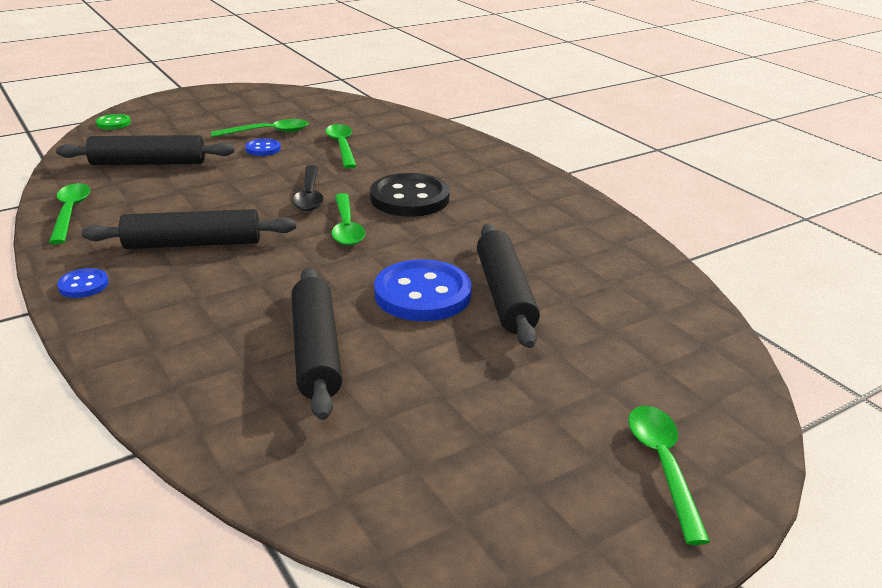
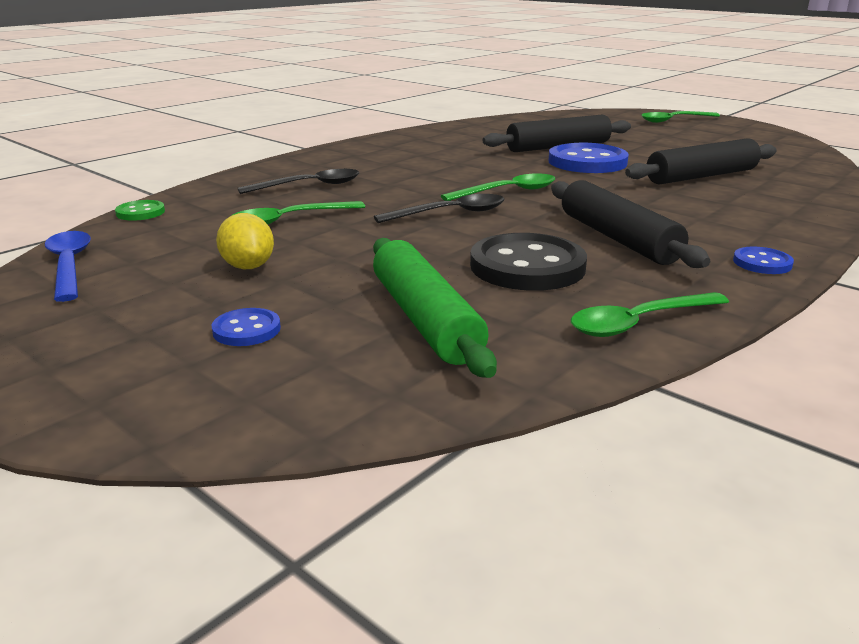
camera: 105 degrees left, 5 degrees down
black rolling pin [56,135,235,165] -> green rolling pin [373,238,497,378]
green button [96,114,131,130] -> green button moved to [115,200,165,221]
green spoon [211,119,308,137] -> yellow lemon [216,213,274,269]
blue button [245,139,281,156] -> blue button moved to [211,308,281,346]
black button [370,173,450,217] -> black button moved to [470,233,587,291]
none -> blue spoon [45,231,91,302]
none -> black spoon [238,169,359,194]

